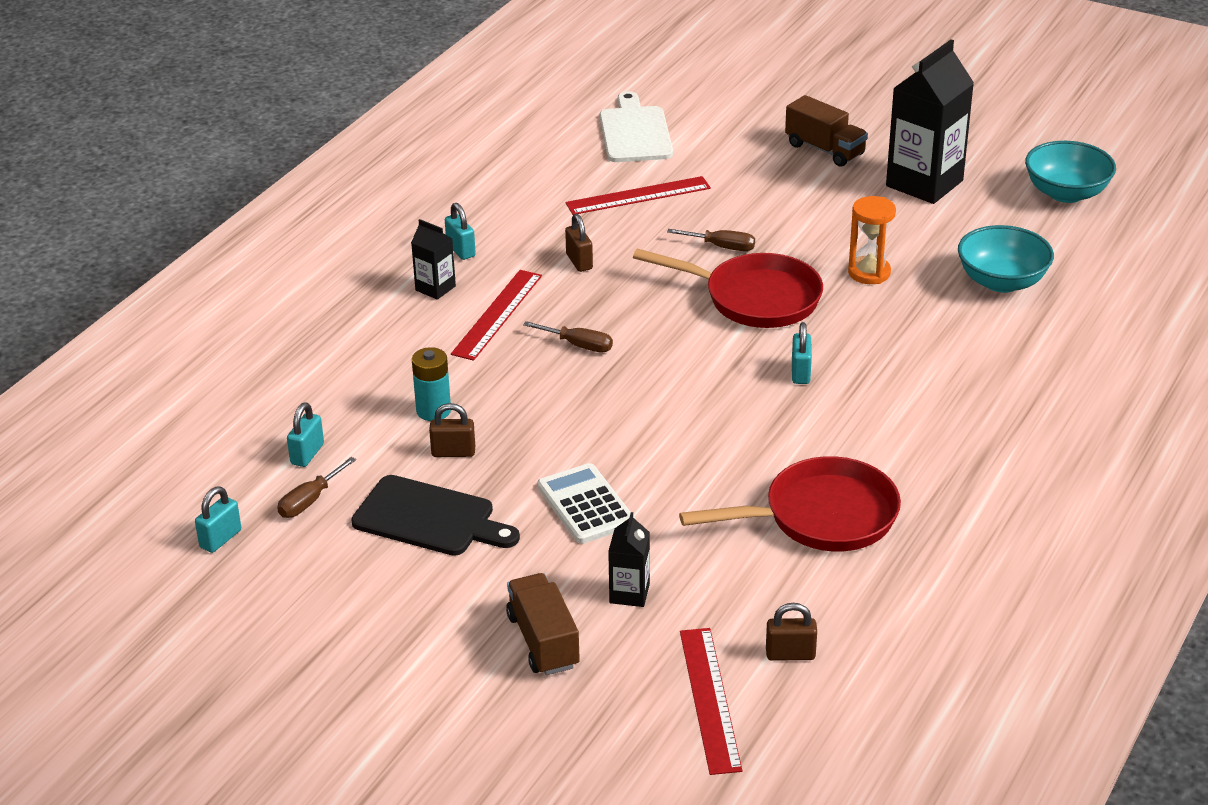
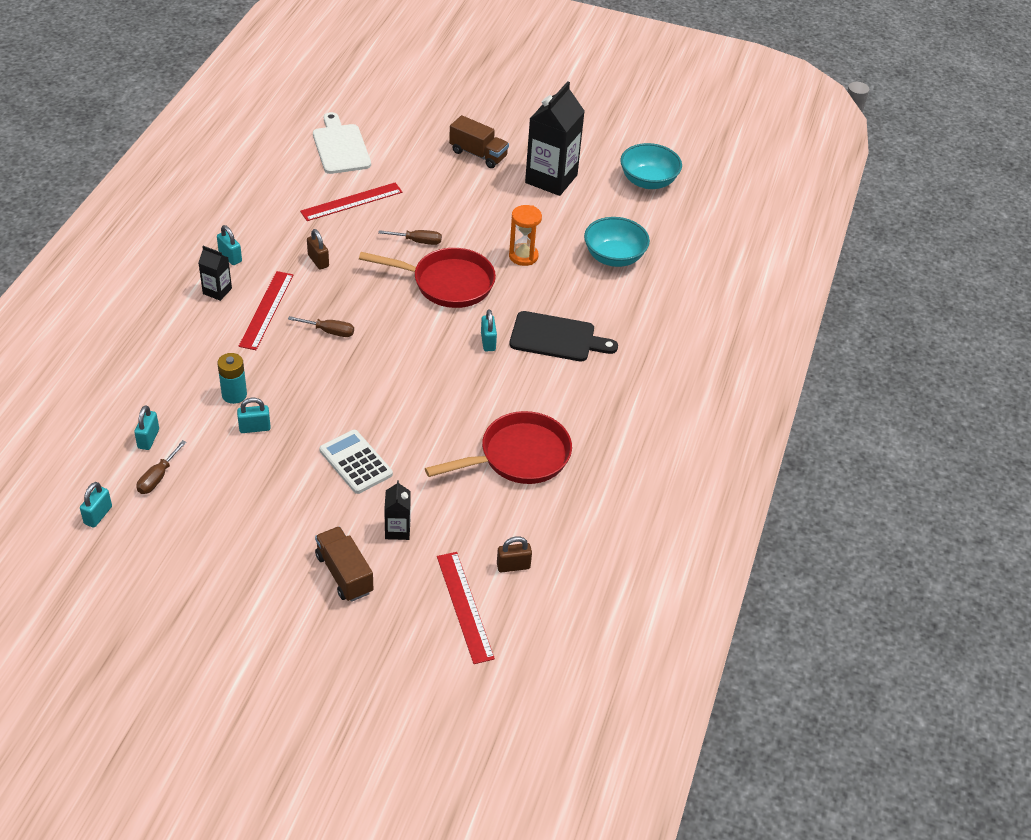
camera: 15 degrees left, 10 degrees up
black cutting board [351,475,520,556] -> black cutting board moved to [509,311,618,361]
brown padlock [429,403,475,457] -> turquoise padlock [237,398,271,433]

